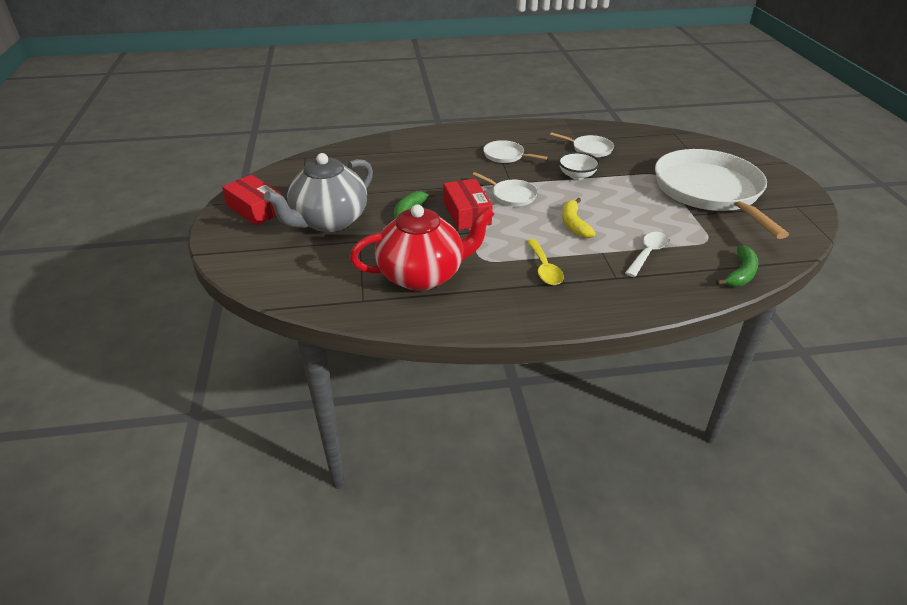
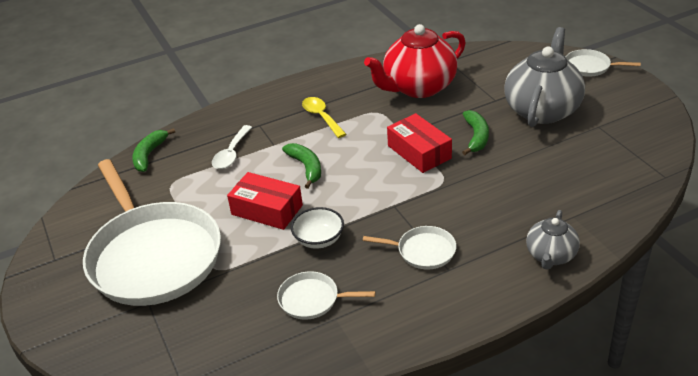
camera: 165 degrees right, 0 degrees up
red box [222,174,282,226] -> red box moved to [227,172,303,230]
white pan [473,172,538,206] -> white pan moved to [566,49,641,77]
yellow banana [562,198,596,238] -> green banana [282,143,321,189]
none -> grey teapot [526,210,580,270]

